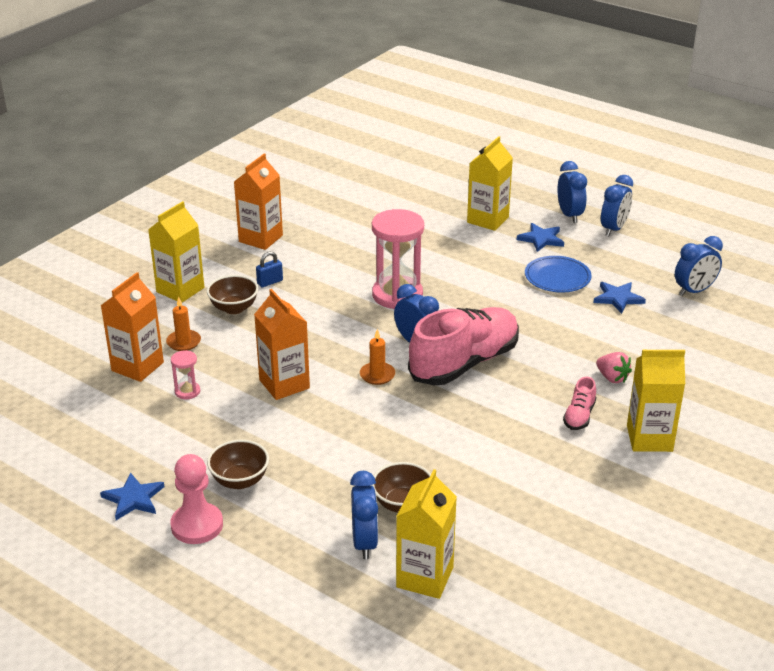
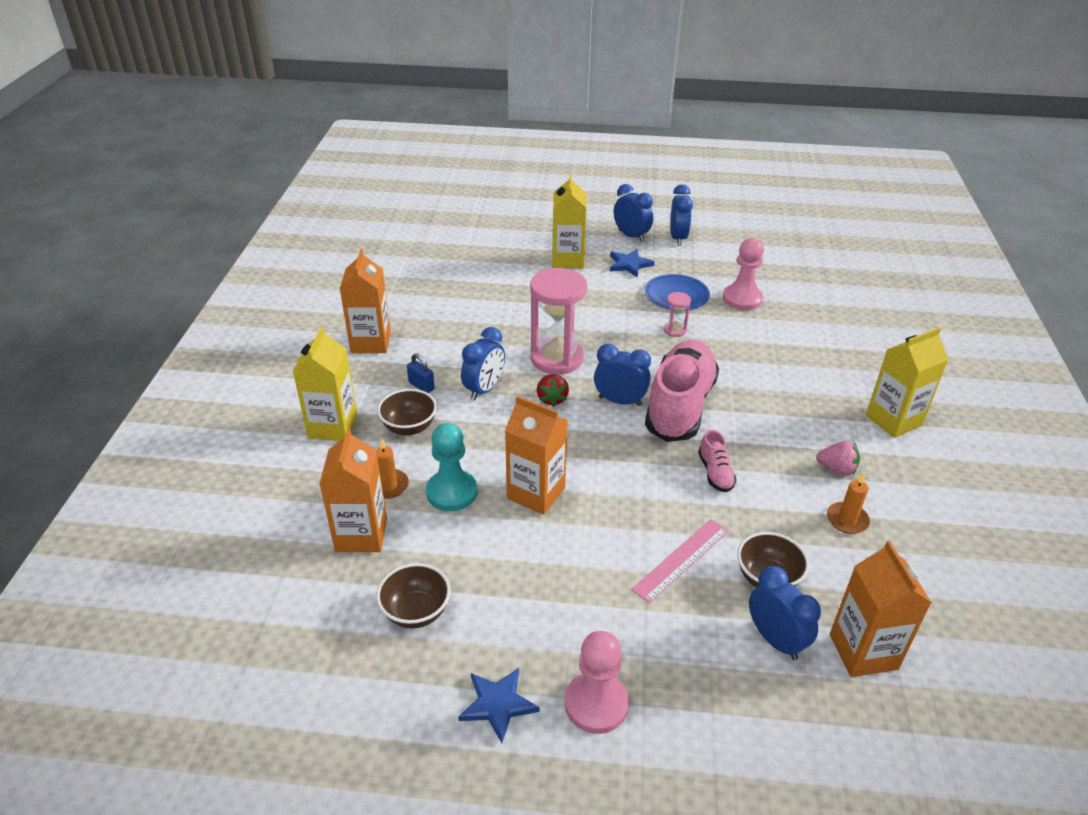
camera: 30 degrees left, 5 degrees up
pink hourglass [171,350,200,399] -> pink hourglass moved to [664,292,691,337]
brown bowl [207,440,269,489] -> brown bowl moved to [376,563,451,629]
blue padlock [256,251,283,287] -> blue padlock turned 75 degrees counterclockwise [407,353,435,393]
orange candle [360,329,395,385] -> orange candle moved to [827,473,870,534]
yellow carton [396,469,457,599] -> orange carton [830,541,932,677]
pink shoe [563,377,596,430] -> pink shoe moved to [698,430,737,492]
blue star [593,282,646,314] -> pink pawn [723,238,764,310]
pink strawberry [596,352,632,383] -> pink strawberry moved to [816,441,860,476]
blue clock [675,236,723,296] -> blue clock moved to [461,327,505,400]
none -> turquoise pawn [426,423,478,511]
none -> red strawberry [537,374,569,407]
none -> pink ruler [631,519,729,604]

